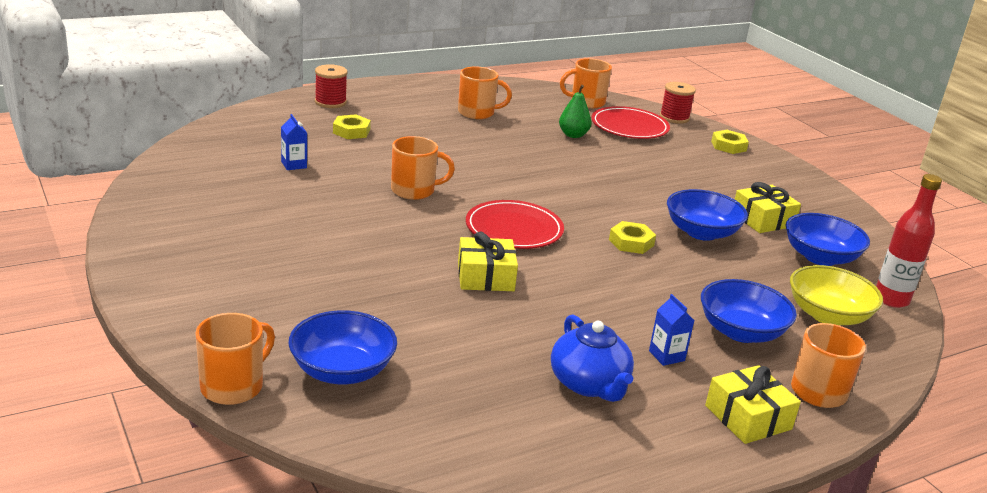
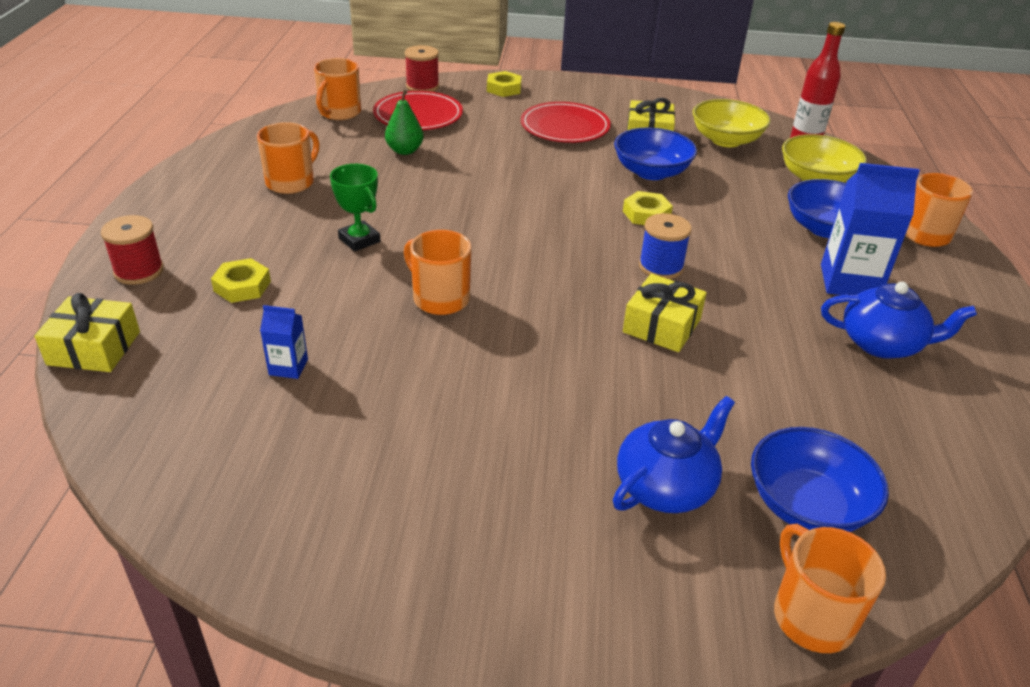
camera: 55 degrees left, 10 degrees up
orange mug [391,136,455,200] -> orange mug turned 75 degrees counterclockwise [404,230,471,315]
red plate [466,200,564,249] -> red plate moved to [521,102,611,143]
blue carton [649,294,694,366] -> blue carton [821,163,920,295], size x2.01
yellow gift [705,365,801,444] -> yellow gift moved to [34,293,140,372]
blue bowl [786,213,870,266] -> yellow bowl [693,99,771,147]
none -> green trophy [330,164,380,252]
none -> blue teapot [613,396,735,513]
none -> blue spool [639,213,692,279]

